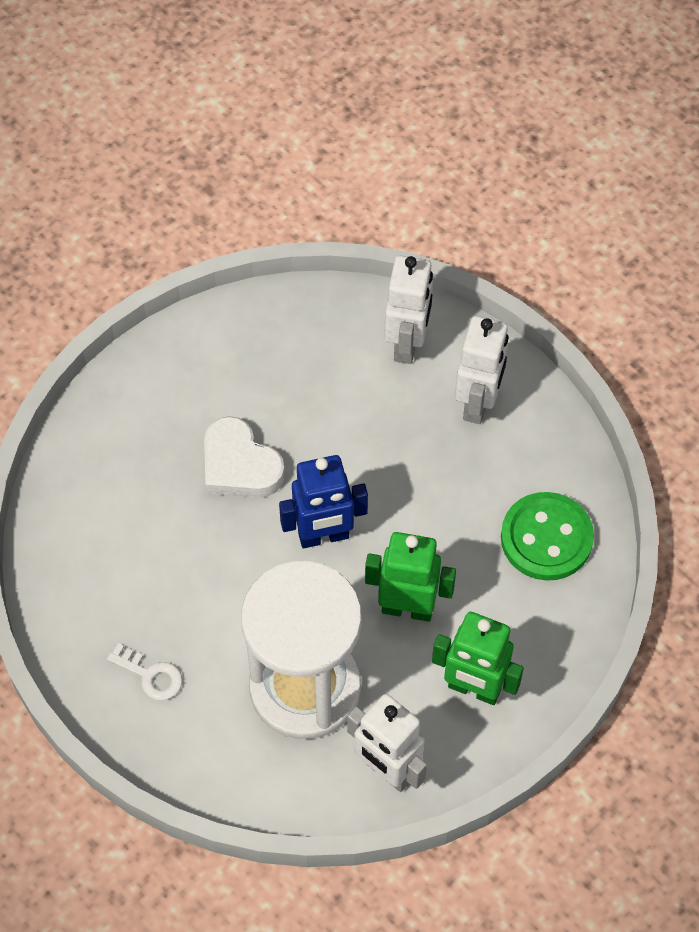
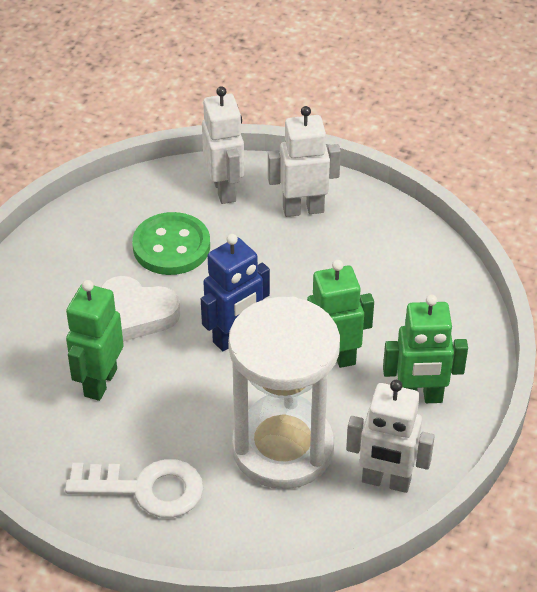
camera: 25 degrees left, 15 degrees down
white key [107,643,182,700] -> white key [65,459,204,518], size x1.80
white robot [455,316,509,424] -> white robot turned 90 degrees counterclockwise [268,106,341,217]
green button [501,492,594,581] -> green button moved to [132,212,210,275]
none -> green robot [66,280,124,401]

